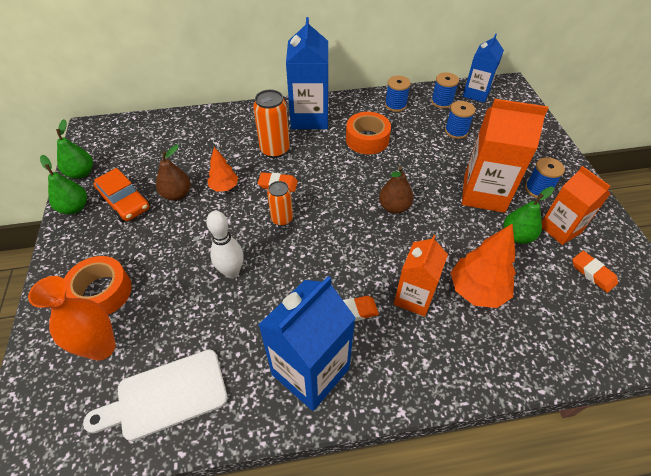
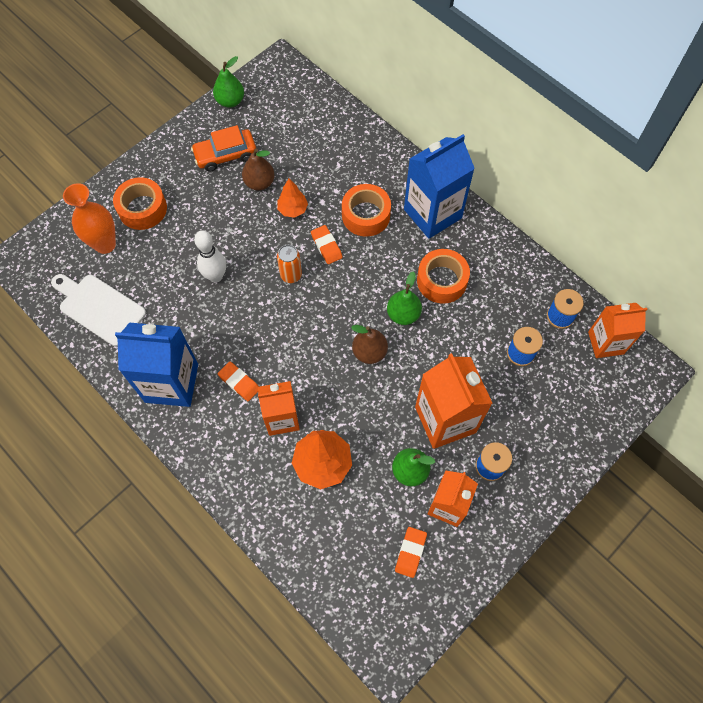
camera: 55 degrees right, 15 degrees up
green pear [40,155,87,214] -> green pear moved to [387,271,422,325]
orange car [94,168,150,222] -> orange car turned 60 degrees clockwise [191,125,256,172]
orange can [253,89,290,158] -> orange tape [342,184,391,237]
blue spool [385,76,411,112] -> none
blue carton [463,34,504,103] -> orange carton [588,303,647,358]

